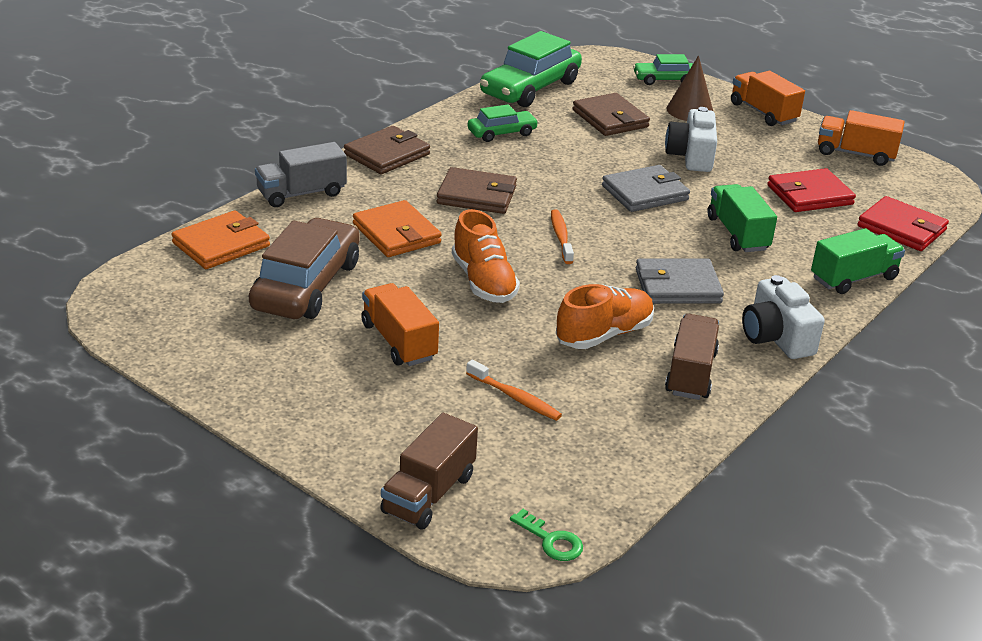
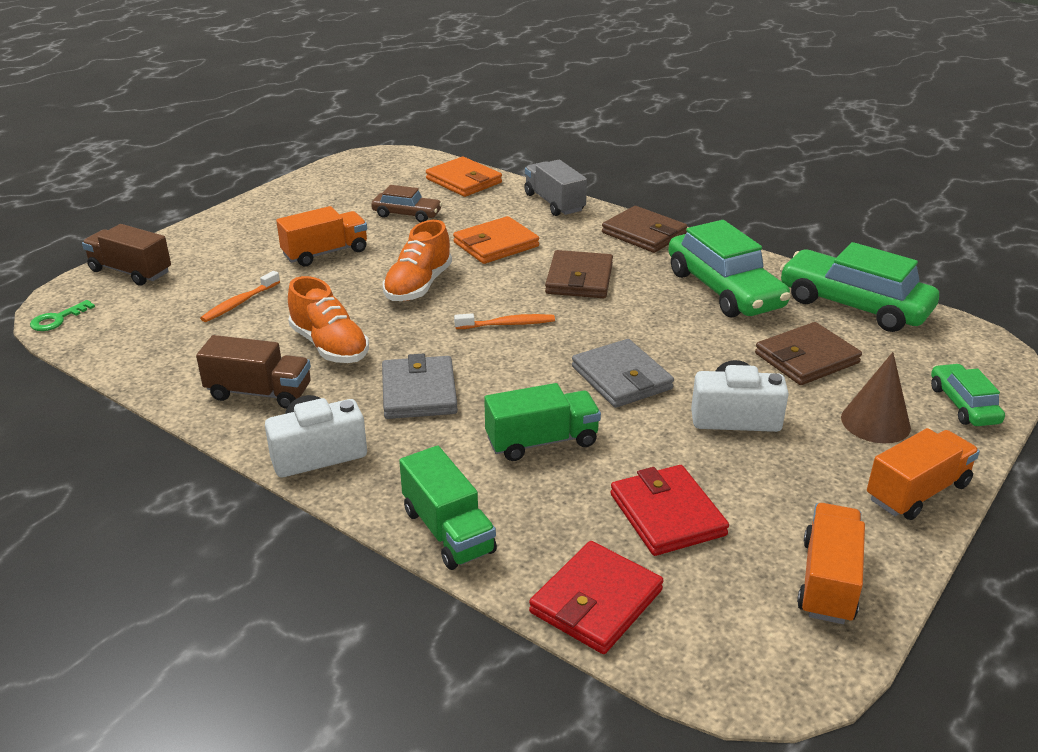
camera: 90 degrees right, 0 degrees up
brown car [249,218,360,319] -> brown car [371,185,442,222], size x0.54
orange shoe [452,209,520,303] -> orange shoe turned 45 degrees counterclockwise [383,220,452,301]
green car [468,104,538,142] -> green car [668,220,791,317], size x1.87

